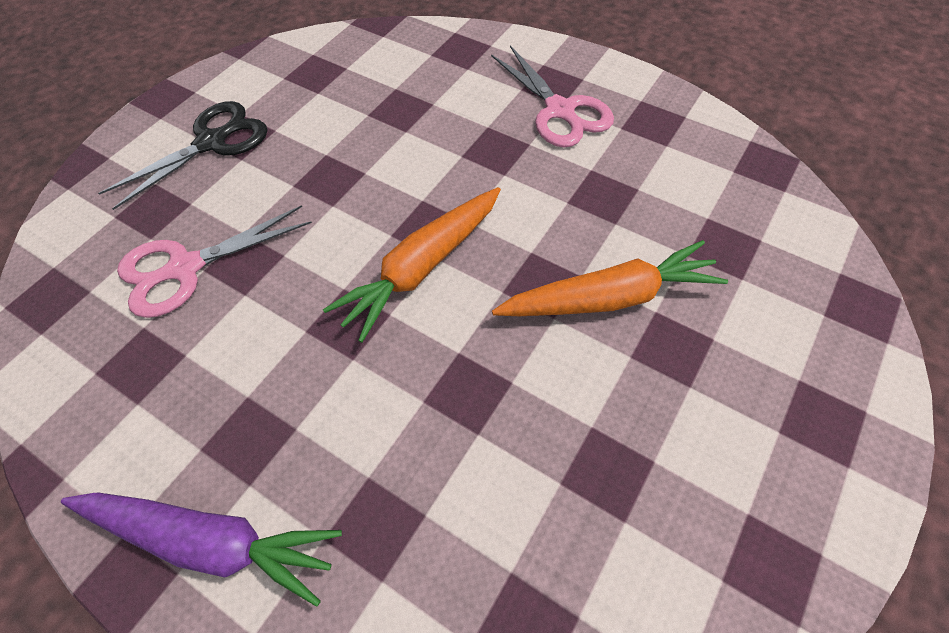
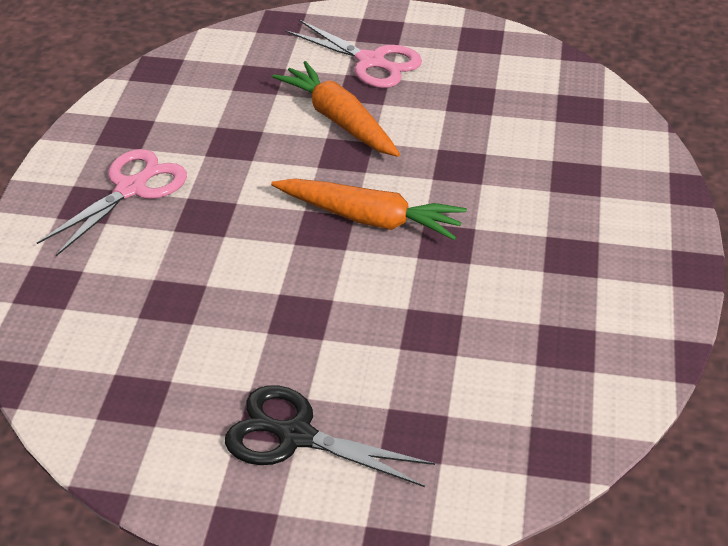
camera: 115 degrees left, 15 degrees down
purple carrot [61,493,342,607] -> none
pink scissors [117,205,312,318] -> pink scissors moved to [285,20,422,88]

